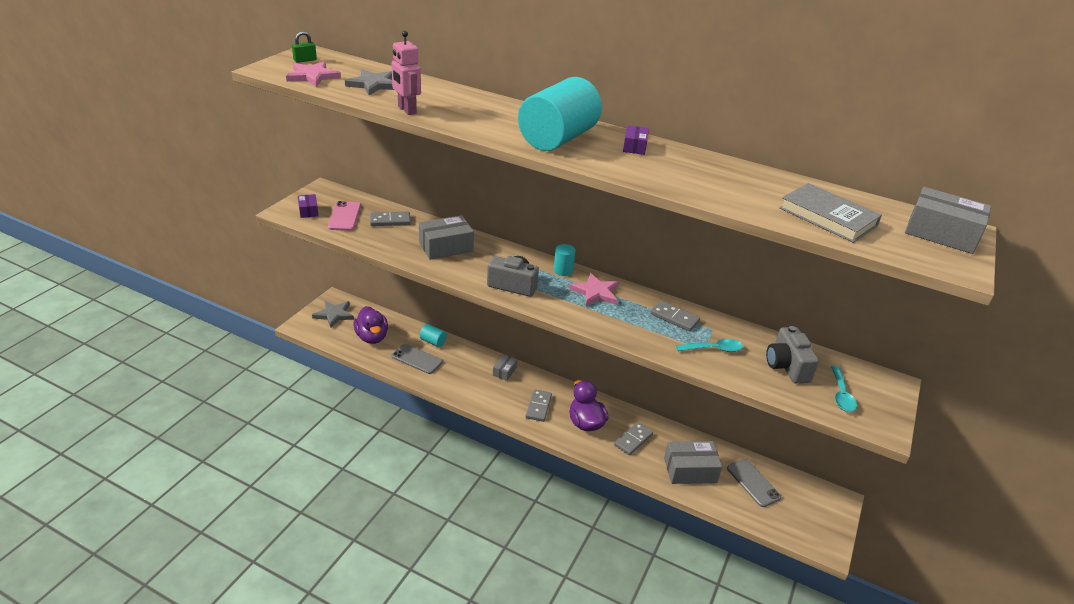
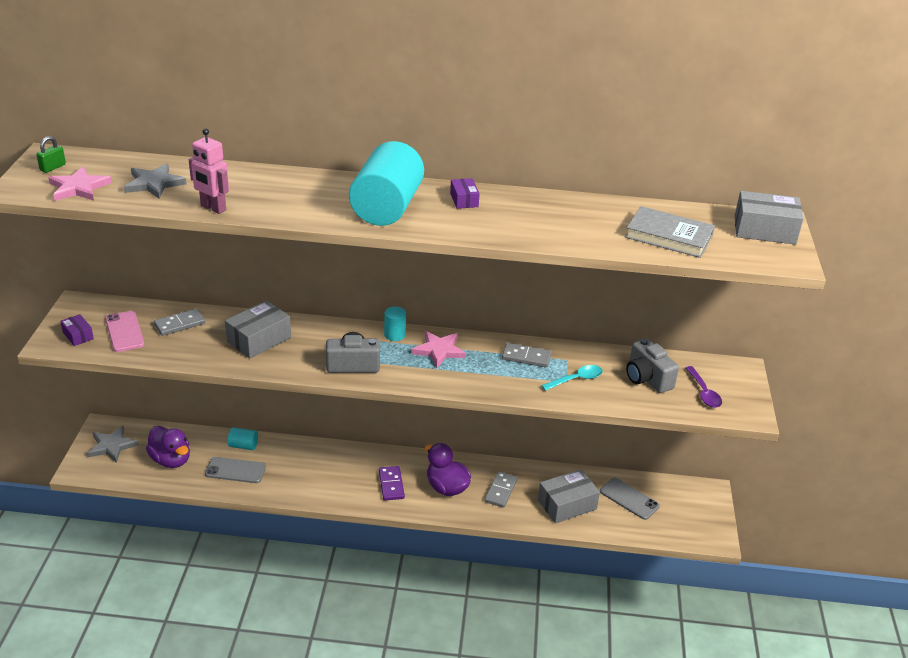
camera: 20 degrees left, 0 degrees up
grey box [493,354,517,381] -> none
grey domino [525,389,552,422] -> purple domino [379,466,405,501]
turquoise spoon [831,366,857,412] -> purple spoon [685,366,722,408]

